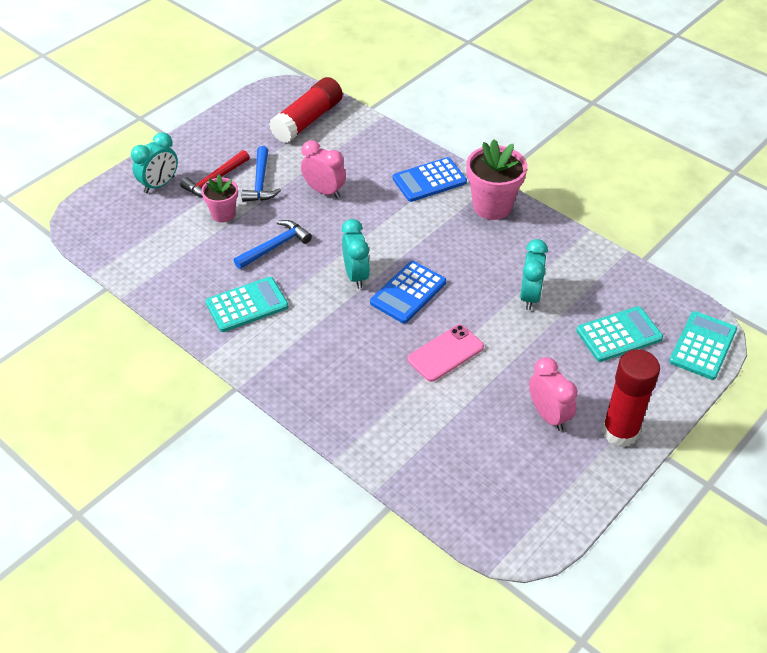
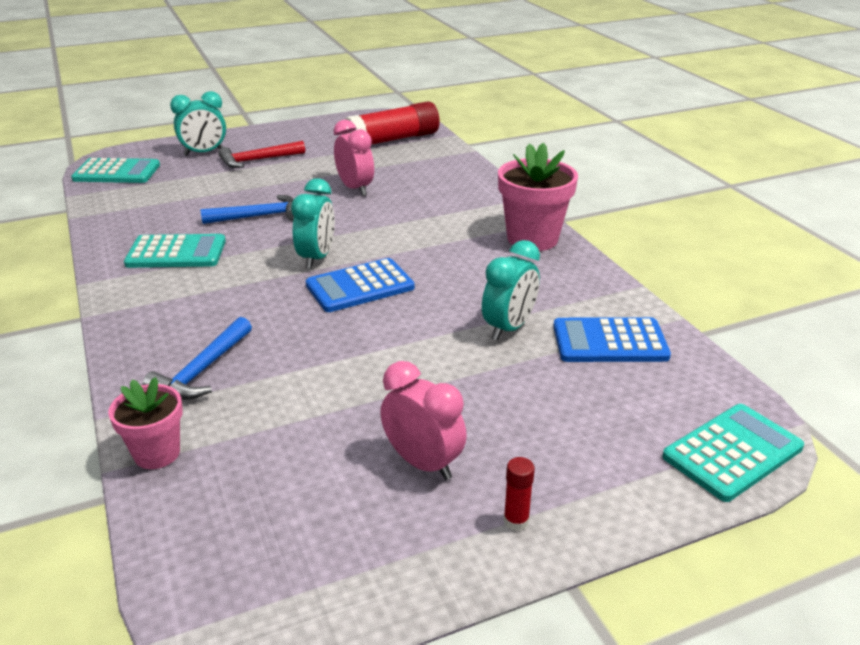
camera: 25 degrees right, 15 degrees down
pink flower pot [201,174,238,223] -> pink flower pot moved to [108,377,183,469]
blue hammer [242,146,281,202] -> blue hammer moved to [143,317,252,400]
blue calculator [393,157,467,202] -> blue calculator moved to [553,317,671,362]
pink phone [408,325,484,382] -> none
pink clock [529,357,578,431] -> pink clock turned 45 degrees counterclockwise [380,361,467,480]
turquoise calculator [576,306,663,362] -> turquoise calculator moved to [71,158,160,183]
red glue stick [602,349,660,447] -> red glue stick [503,457,535,531], size x0.40

